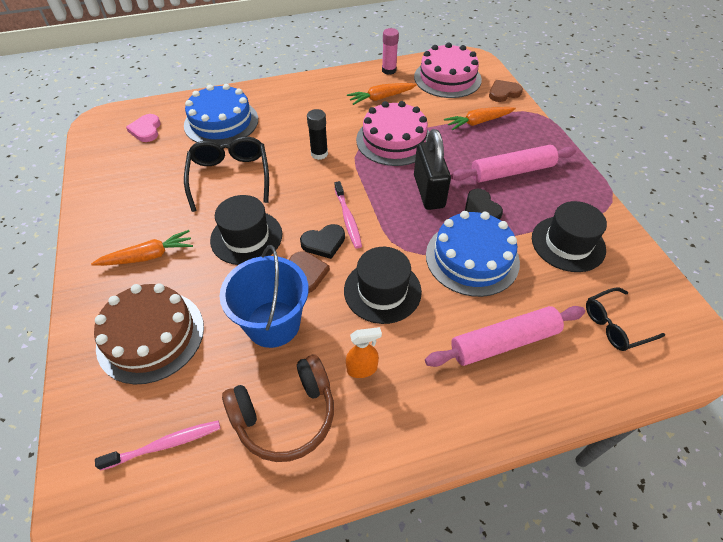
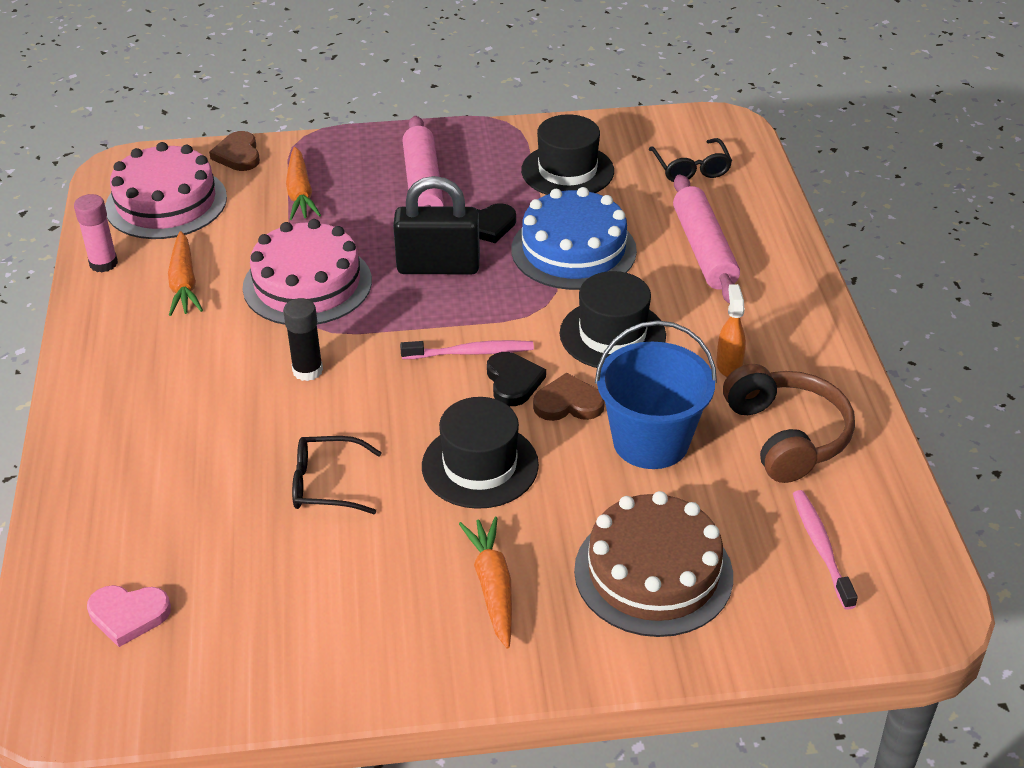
camera: 80 degrees left, 10 degrees down
blue cake [184,84,258,145] -> none
black glasses [184,137,269,212] -> black glasses [292,436,382,514], size x0.64

